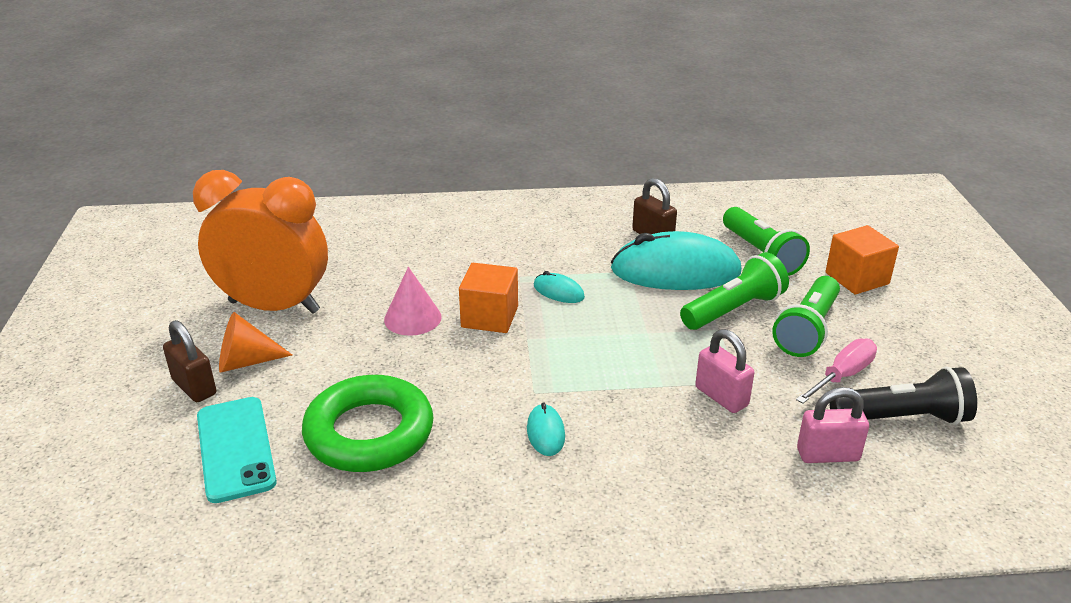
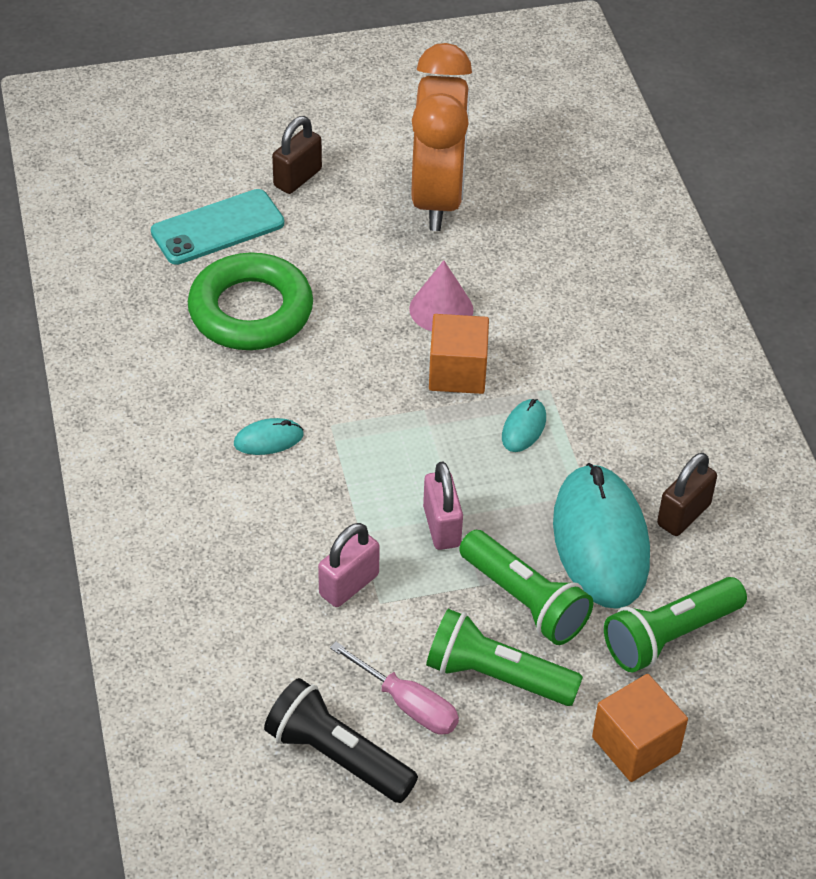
camera: 80 degrees right, 15 degrees up
orange cone [219,312,292,373] -> none
pink padlock [797,387,869,463] -> pink padlock moved to [423,461,463,550]
black flashlight [829,366,977,425] -> black flashlight turned 135 degrees clockwise [264,678,418,803]

